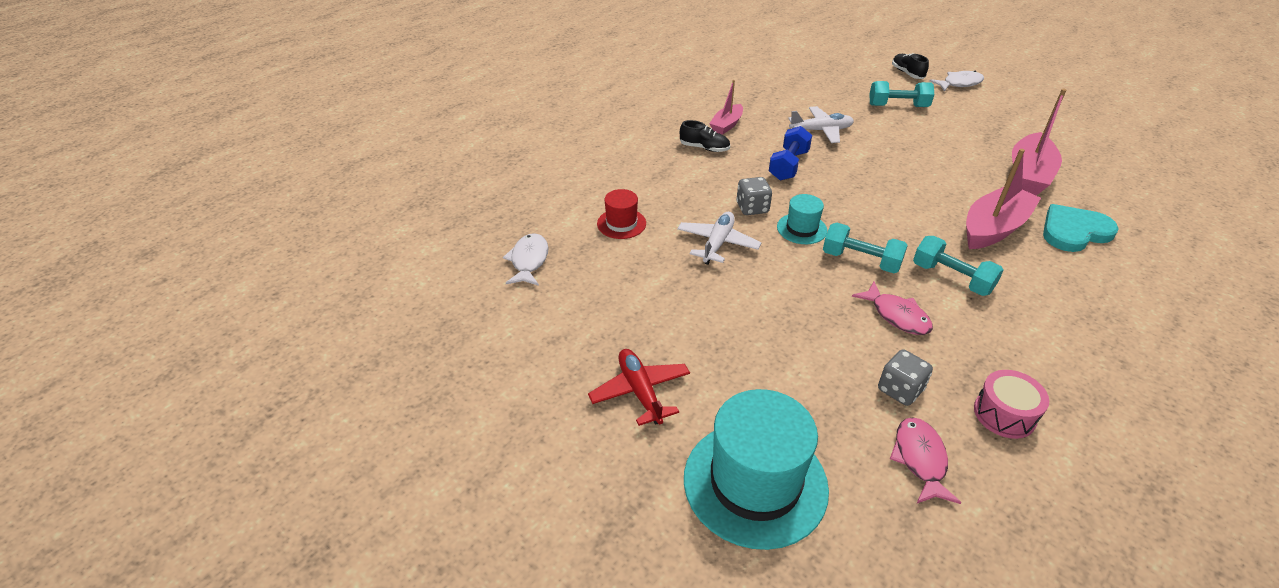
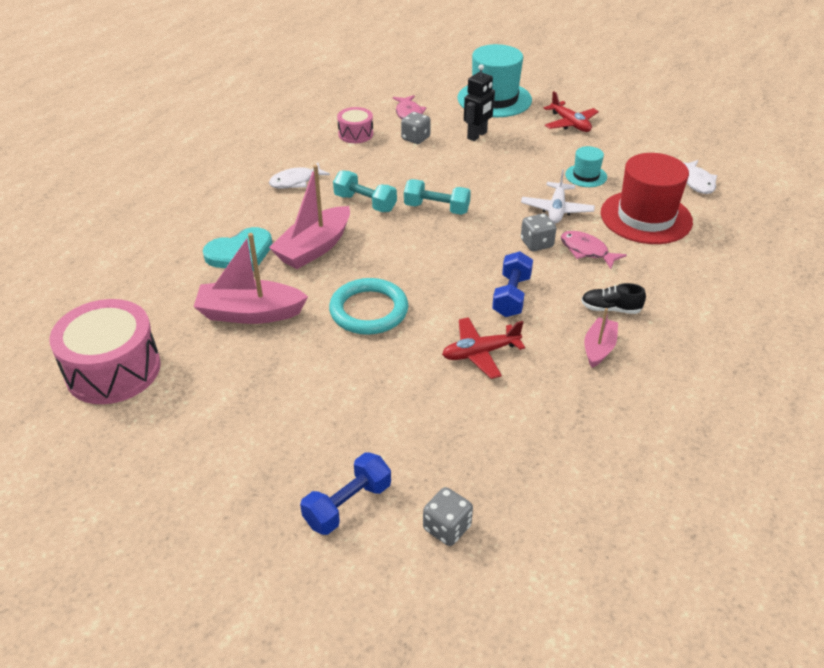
camera: 170 degrees right, 0 degrees up
red hat [597,189,646,239] -> red hat [601,153,693,244], size x2.04
turquoise hat [777,194,827,244] -> turquoise hat moved to [565,146,607,187]
white plane [788,106,854,143] -> red plane [442,317,525,379]
pink fish [852,281,933,335] -> pink fish moved to [561,231,627,269]
turquoise dumbbell [869,81,934,107] -> none
black shoe [892,53,929,79] -> blue dumbbell [300,452,391,535]
white fish [929,71,984,91] -> white fish moved to [269,162,330,188]
pink boat [1012,89,1066,196] -> pink boat turned 105 degrees counterclockwise [194,233,308,324]
none -> pink drum [49,299,161,404]
none -> turquoise ring [329,278,408,335]
none -> grey dice [423,487,473,546]
none -> black robot [464,64,495,141]

